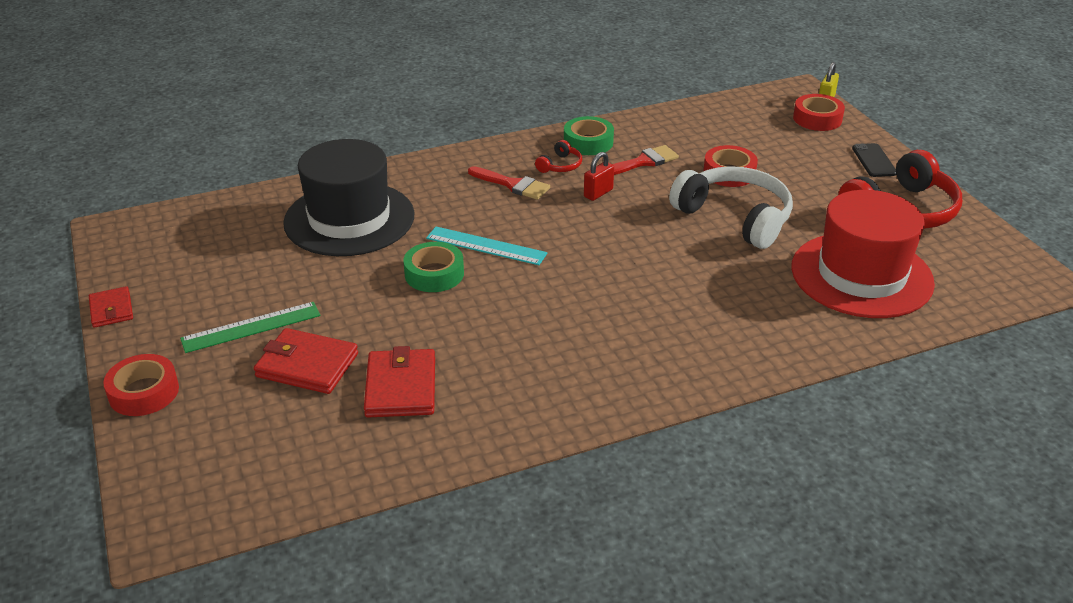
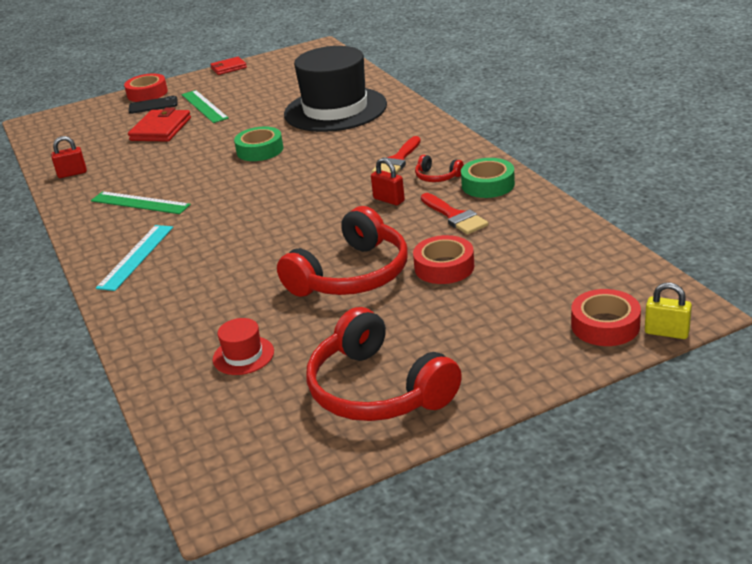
camera: 90 degrees right, 5 degrees down
red wallet [364,346,435,417] -> none
turquoise ruler [426,227,548,265] -> turquoise ruler moved to [96,225,173,291]
white headphones [669,166,793,249] -> red headphones [277,206,408,297]
red hat [791,190,935,318] -> red hat [213,318,274,375], size x0.40
black phone [852,143,896,177] -> black phone moved to [129,96,178,114]
none -> red padlock [51,136,87,178]
none -> green ruler [91,191,191,214]

